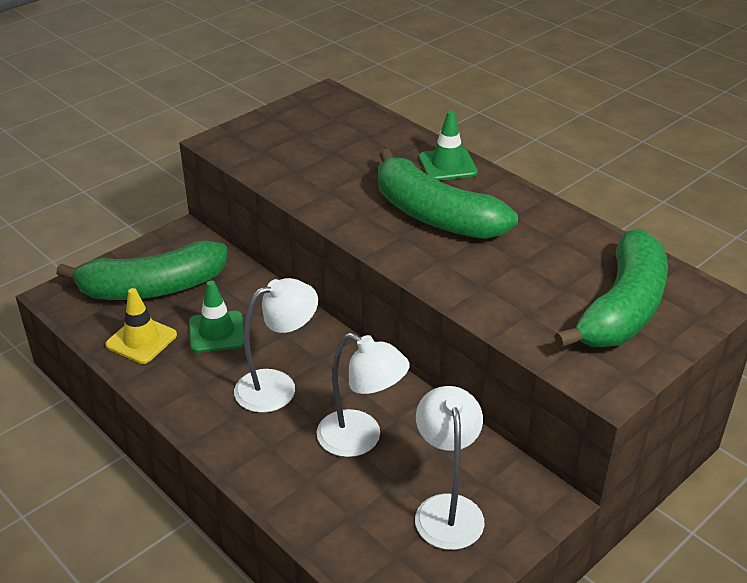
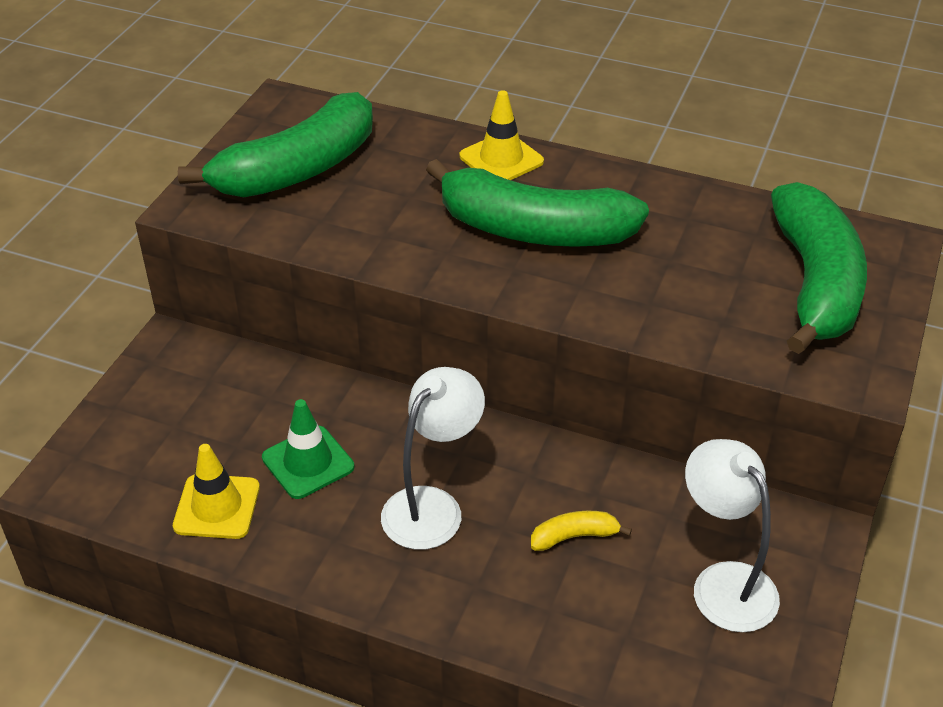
camera: 25 degrees left, 5 degrees up
green banana [56,240,227,300] -> green banana moved to [178,92,373,197]
white lamp [317,333,410,457] -> yellow banana [531,511,632,551]
green traffic cone [419,111,478,181] -> yellow traffic cone [460,90,544,180]

